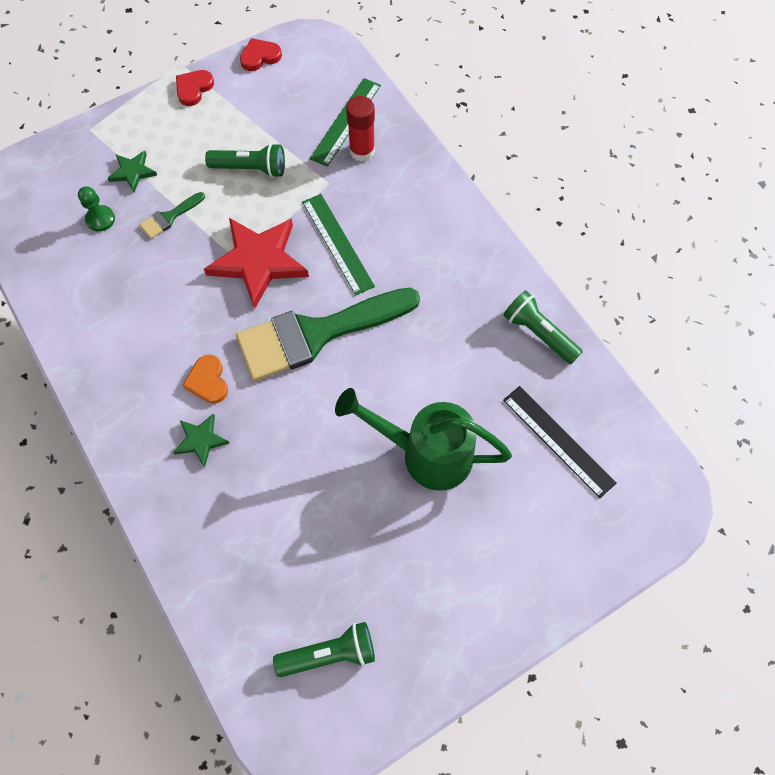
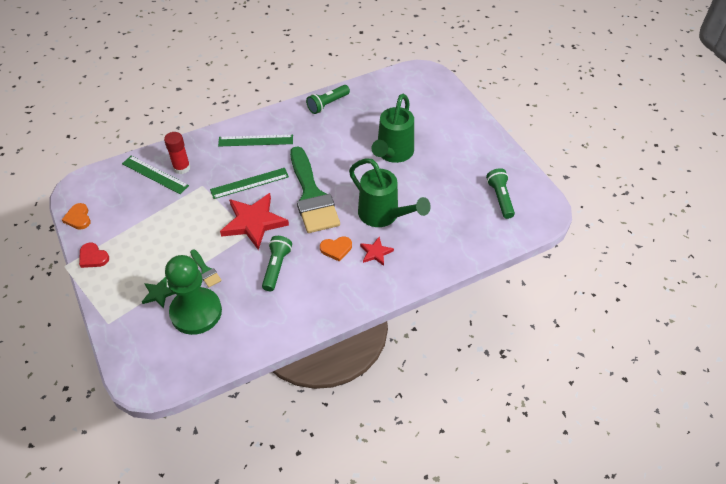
camera: 85 degrees left, 15 degrees down
green pawn [78,186,115,232] -> green pawn [165,255,222,335], size x2.41
green star [173,413,229,467] -> red star [360,237,394,266]
green flashlight [205,143,285,178] -> green flashlight moved to [262,236,292,291]
red heart [240,38,282,71] -> orange heart [62,203,91,230]
black ruler [503,386,617,498] -> none
none -> green ruler [218,135,293,147]
none -> green watering can [349,158,431,227]

